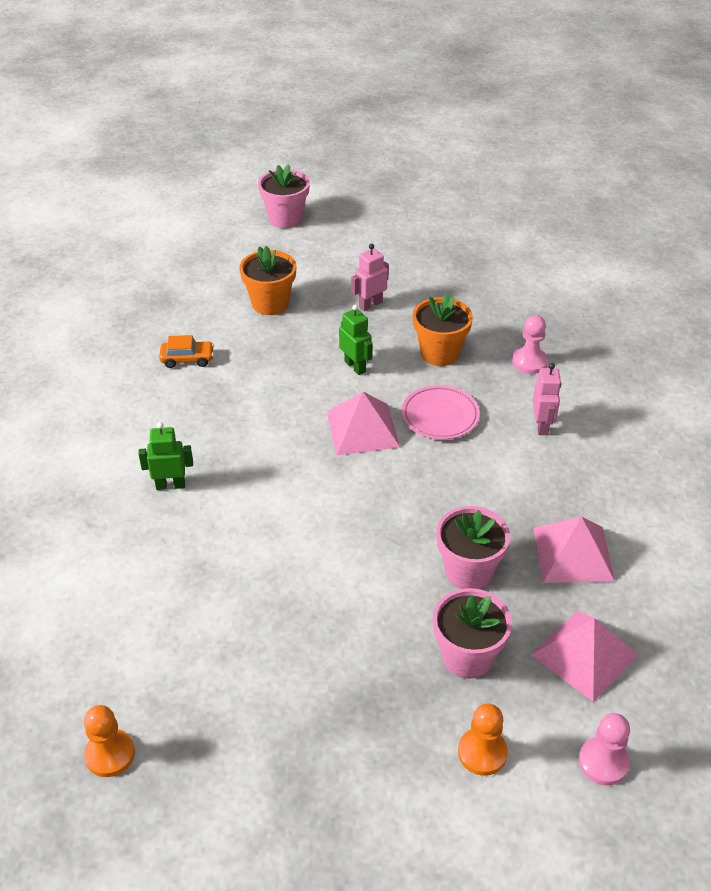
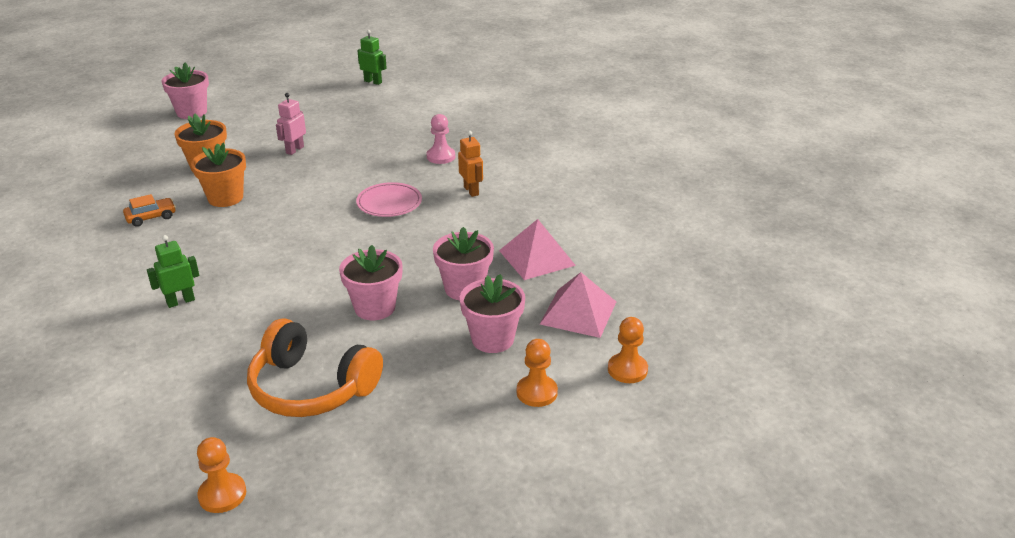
camera: 25 degrees left, 10 degrees down
pink pyramid [327,392,400,455] -> none
green robot [339,305,373,375] -> green robot moved to [357,30,387,85]
orange flower pot [413,294,473,366] -> orange flower pot moved to [191,142,246,207]
pink robot [533,363,561,435] -> orange robot [458,131,483,197]
pink pawn [579,713,630,785] -> orange pawn [608,317,648,383]
none -> orange headphones [247,318,383,417]
none -> pink flower pot [339,245,403,320]

